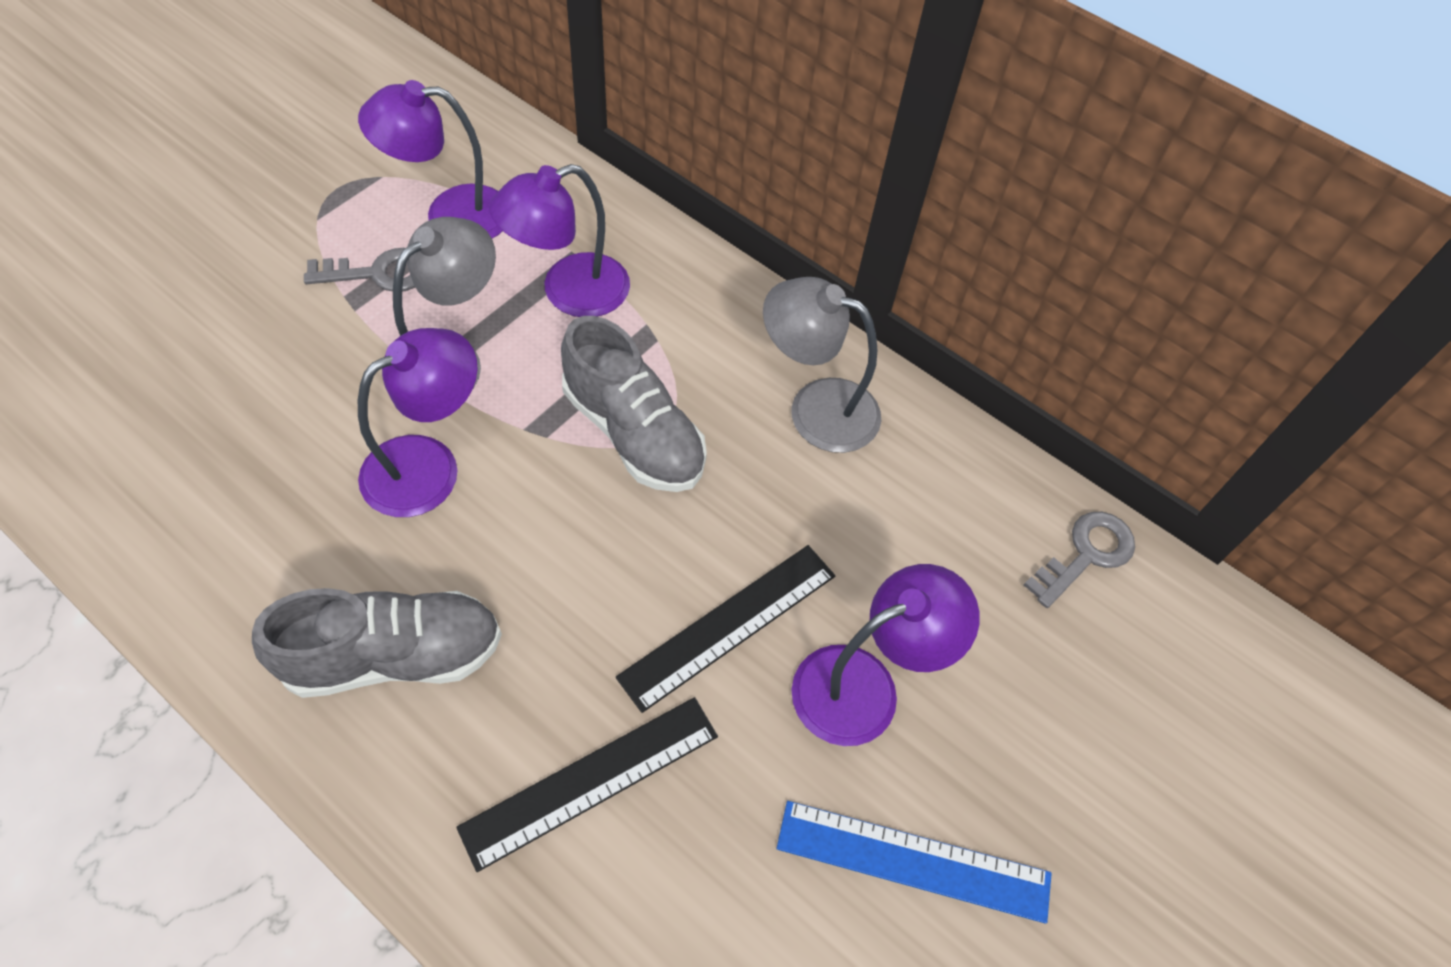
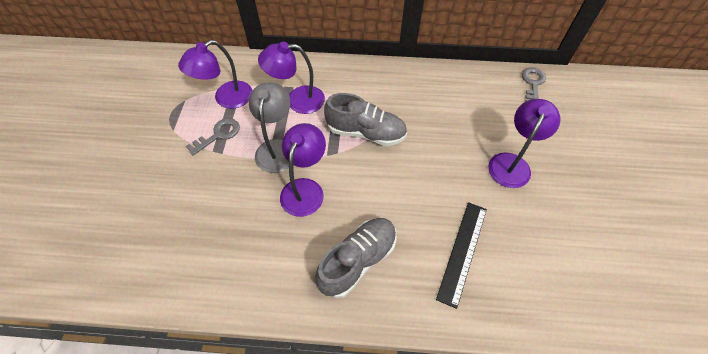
camera: 30 degrees left, 0 degrees up
purple lamp [489,164,630,317] -> purple lamp turned 60 degrees clockwise [258,42,325,114]
black ruler [616,545,835,713] -> none
grey lamp [763,277,881,453] -> none
blue ruler [777,801,1052,924] -> none

